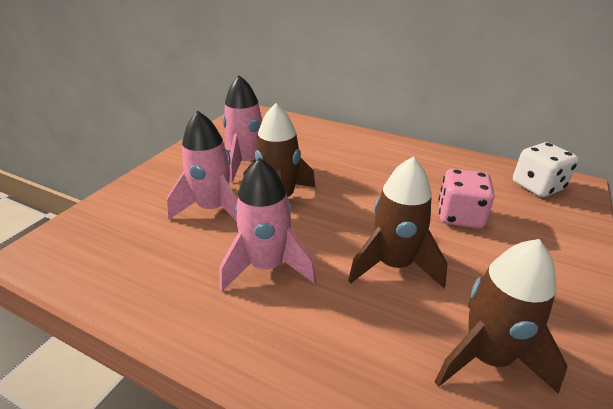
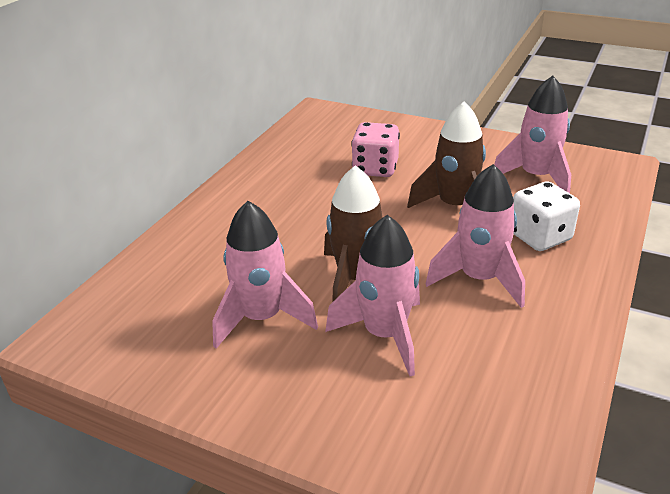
camera: 90 degrees left, 0 degrees up
brown rocket [435,239,567,394] -> pink rocket [494,76,571,193]
white dice [513,142,579,197] -> white dice moved to [513,181,580,251]

